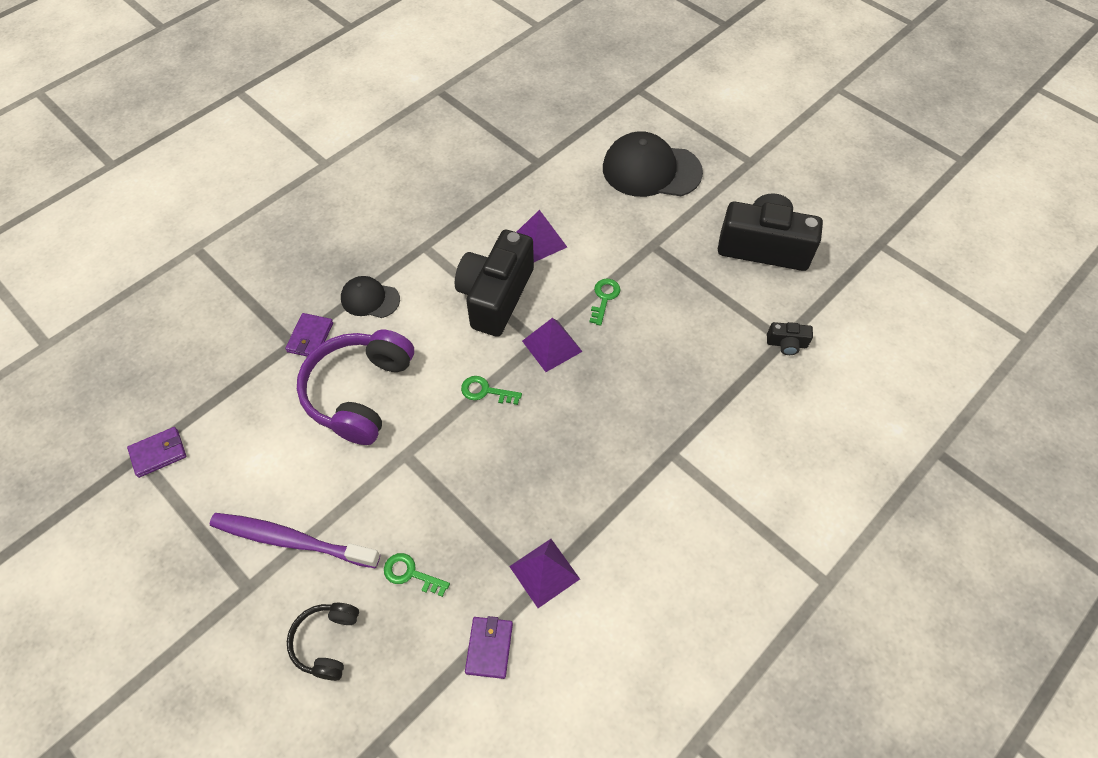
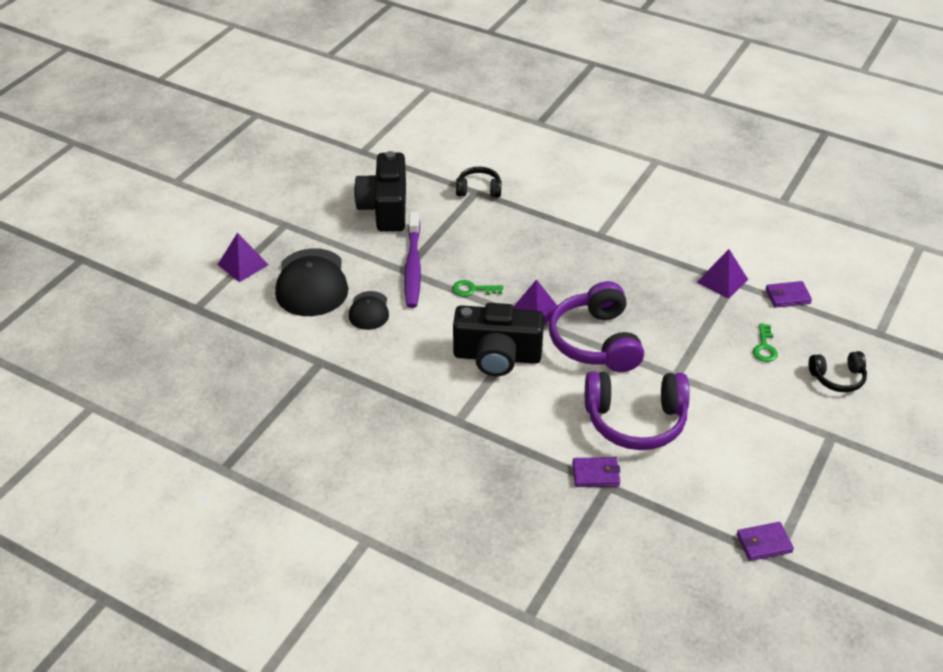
camera: 105 degrees left, 15 degrees down
purple wallet [127,427,186,478] -> purple wallet turned 60 degrees counterclockwise [737,522,794,561]
purple toothbrush [209,513,380,568] -> purple toothbrush moved to [404,212,421,308]
black cap [341,276,400,318] -> black cap moved to [349,291,389,330]
green key [461,376,522,405] -> purple headphones [549,281,644,372]
purple pyramid [517,210,567,262] -> purple pyramid moved to [218,233,269,282]
black camera [767,322,813,355] -> black headphones [456,167,501,198]

